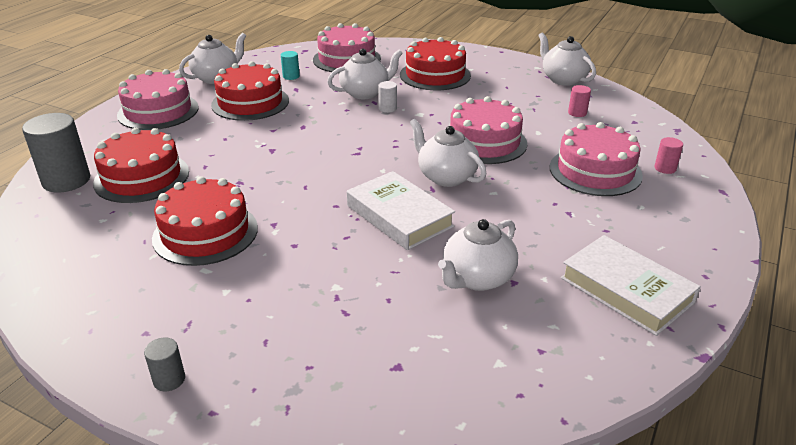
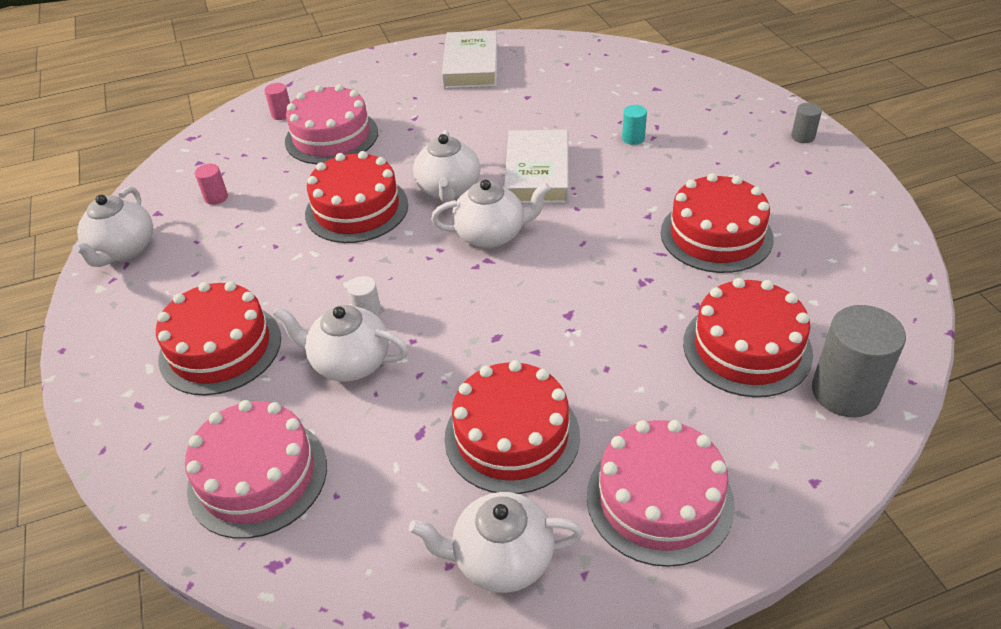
camera: 135 degrees left, 10 degrees up
turquoise cylinder [281,51,300,80] -> turquoise cylinder moved to [622,105,647,145]
white teapot [438,219,518,291] -> white teapot moved to [431,180,551,248]
pink cake [450,96,527,164] -> red cake [305,151,408,243]

